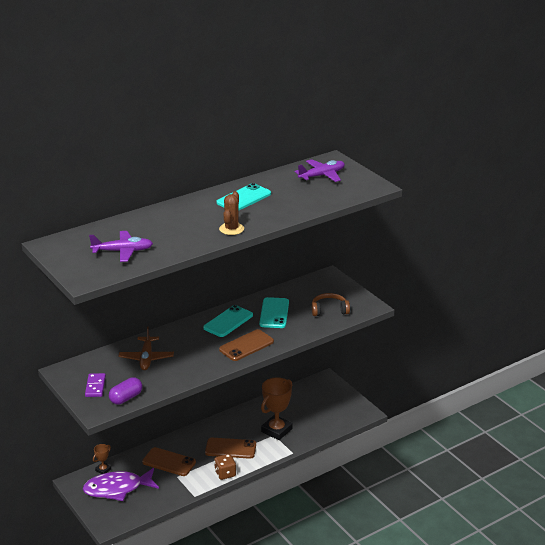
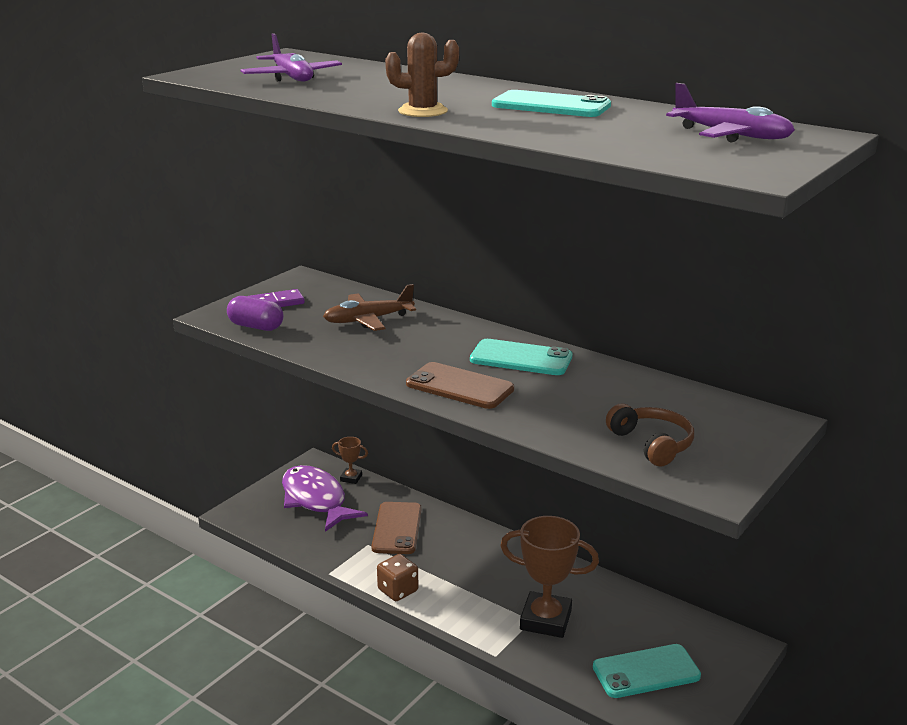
camera: 70 degrees right, 5 degrees down
brown phone [205,438,256,459] -> none
turquoise phone [259,297,289,328] -> turquoise phone moved to [593,644,701,698]

